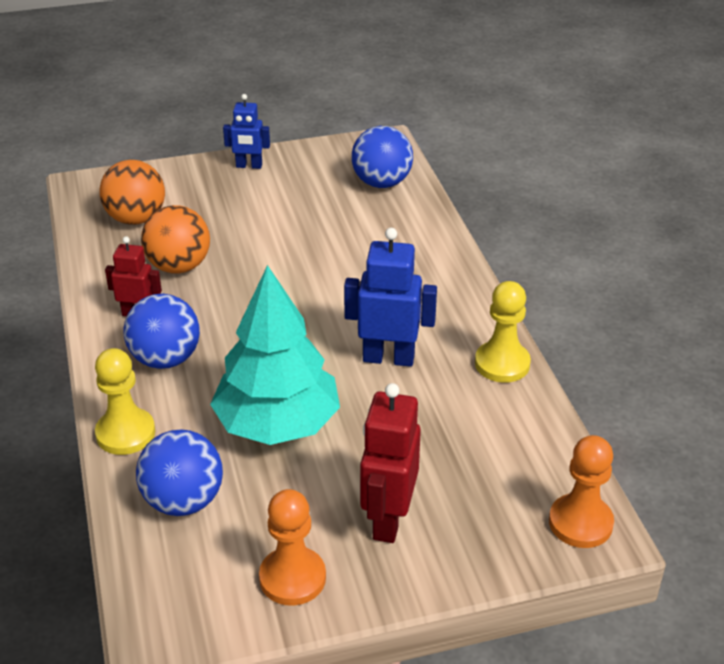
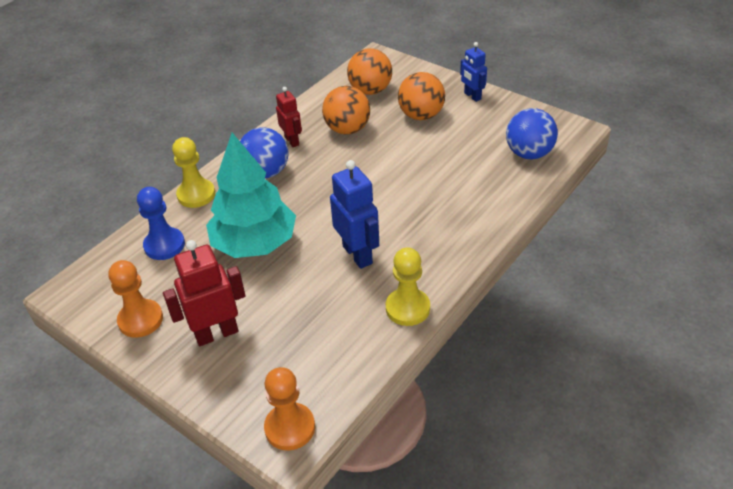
camera: 55 degrees right, 5 degrees up
blue ball [136,429,223,516] -> blue pawn [137,187,185,260]
none -> orange ball [398,72,445,120]

